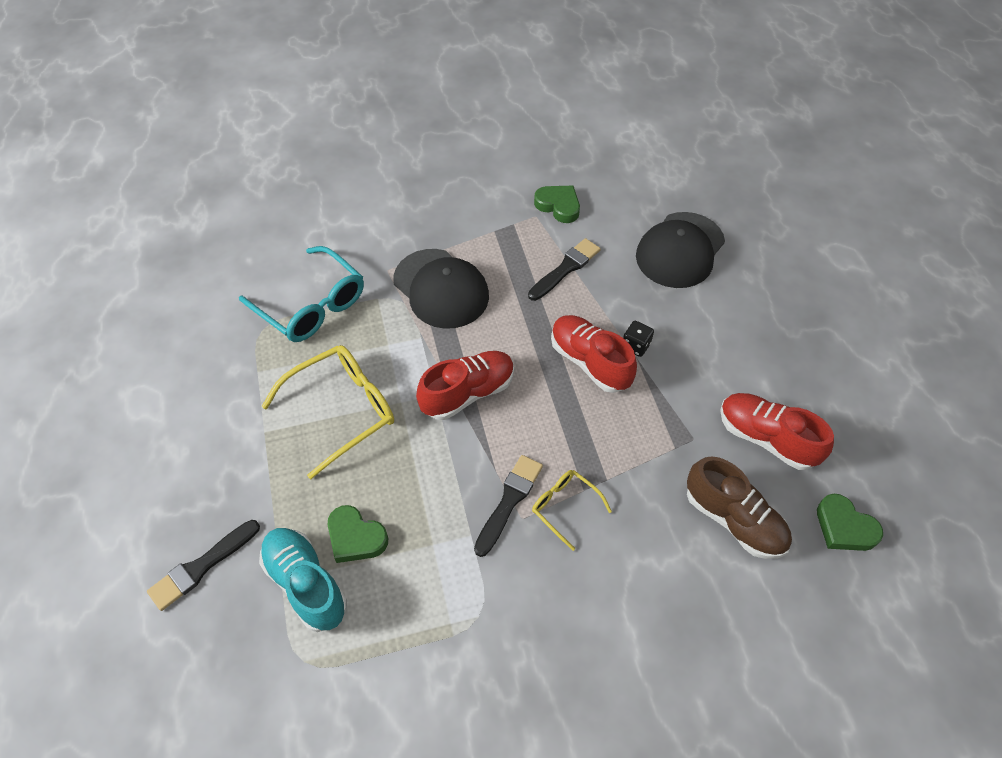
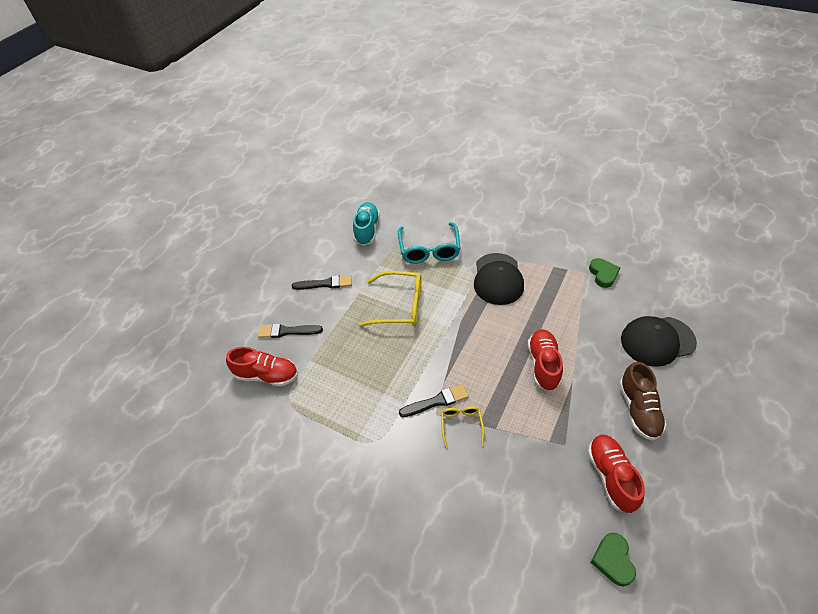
camera: 45 degrees right, 5 degrees down
turquoise shoe [259,528,347,632] -> turquoise shoe moved to [353,202,380,246]
green heart [328,505,388,563] -> none
red shoe [416,351,514,420] -> red shoe moved to [226,347,298,387]
black brush [528,238,601,301] -> black brush moved to [292,275,352,290]
black dice [623,321,654,357] -> none
brown shoe [687,456,792,559] -> brown shoe moved to [619,362,667,441]

